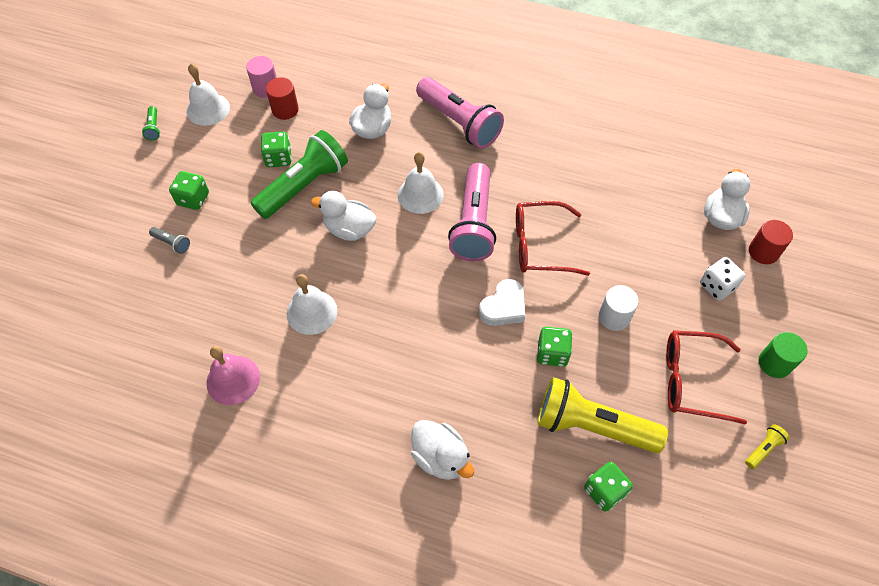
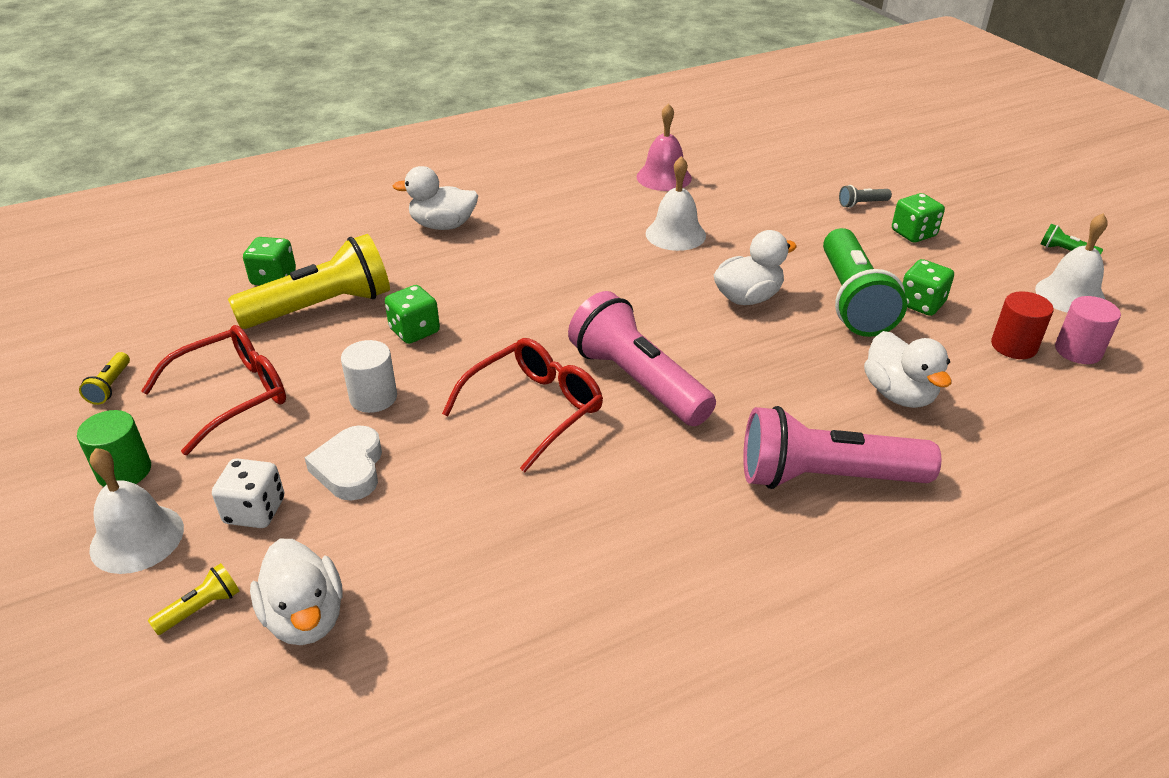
camera: 135 degrees right, 20 degrees down
white bell [398,152,444,214] -> white bell moved to [89,448,184,574]
white heart [479,279,525,326] -> white heart moved to [305,425,382,501]
red cylinder [749,220,793,264] -> yellow flashlight [148,563,239,635]

